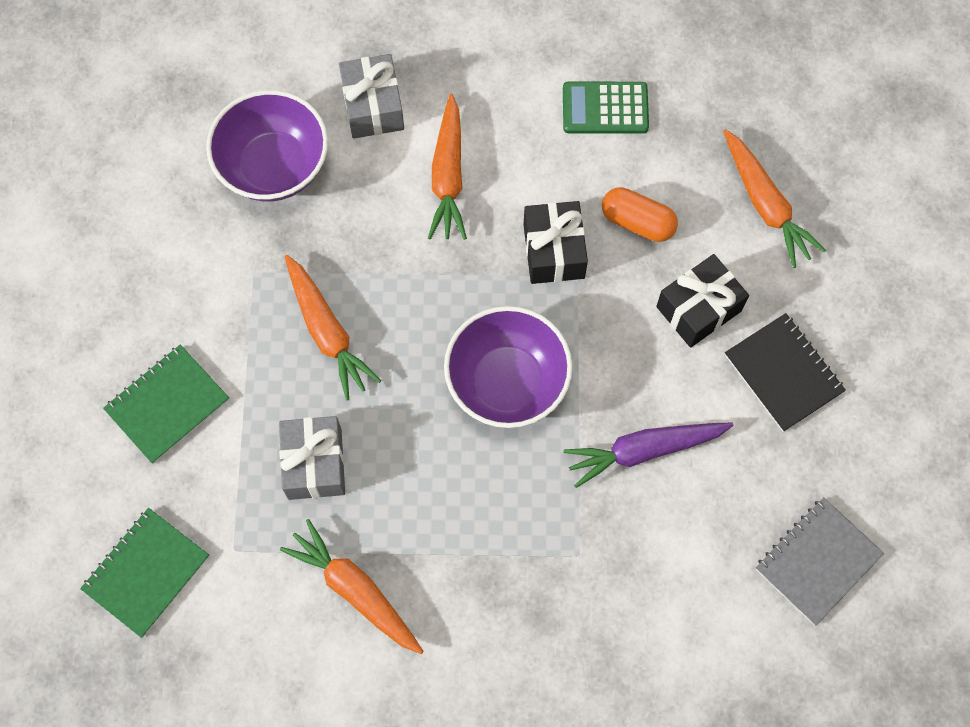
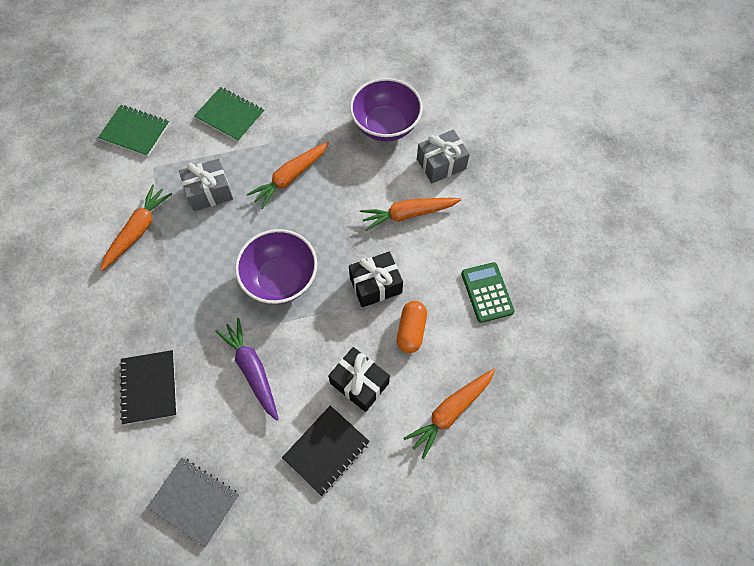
camera: 75 degrees right, 5 degrees down
none -> black notebook [119,350,177,425]

